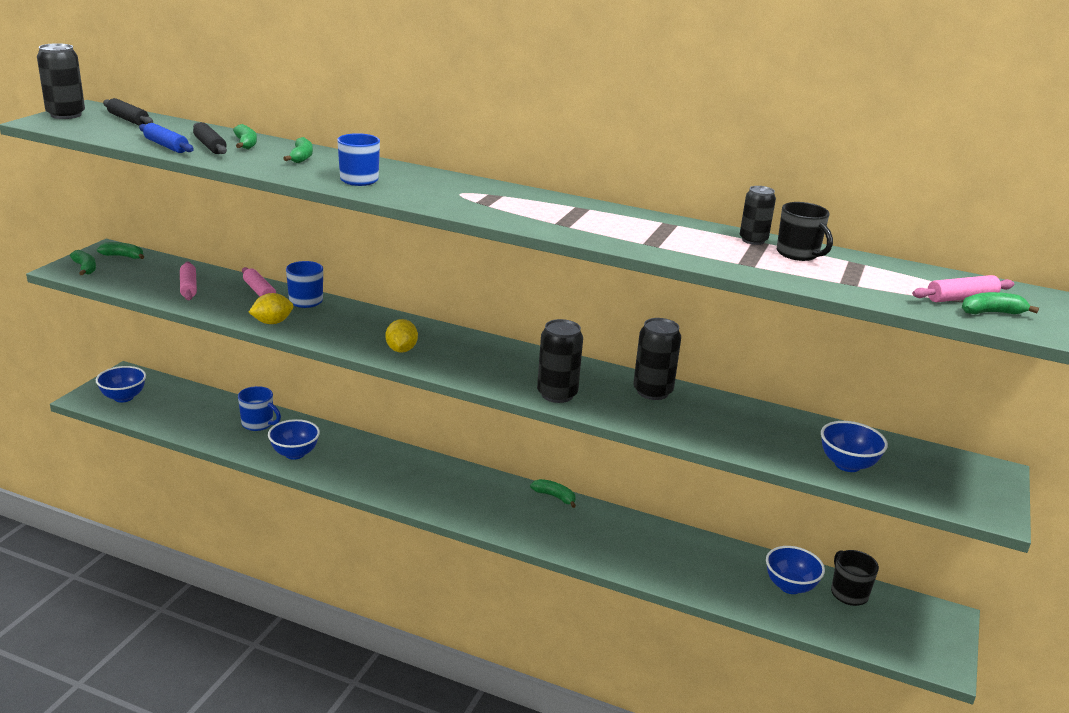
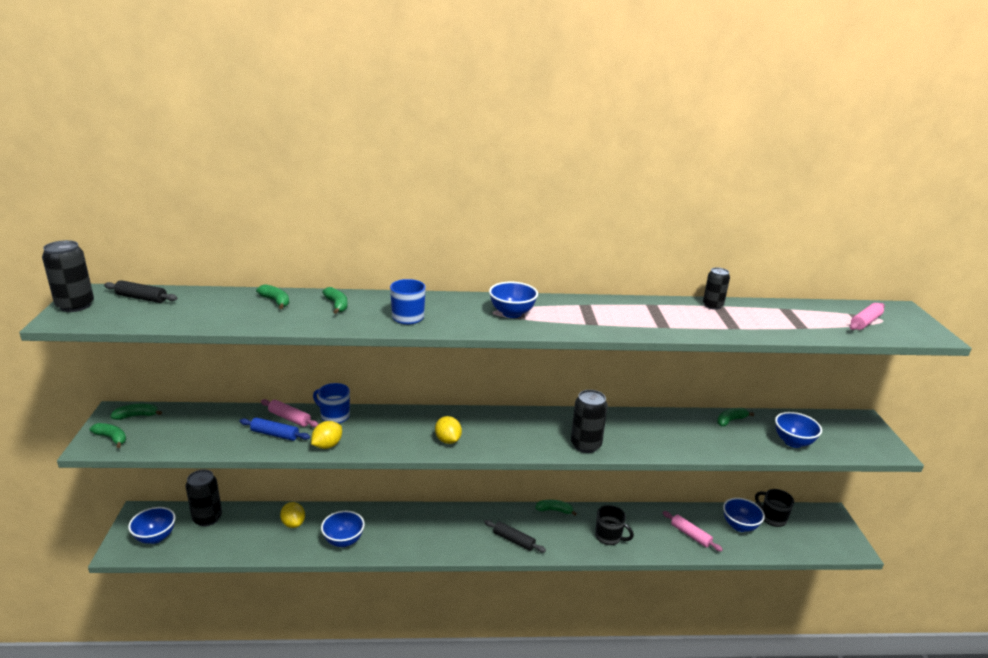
camera: 25 degrees left, 0 degrees up
blue rolling pin [139,123,194,153] -> blue rolling pin moved to [239,417,310,441]
pink rolling pin [180,262,197,300] -> pink rolling pin moved to [663,511,723,552]
black rolling pin [193,122,227,154] -> black rolling pin moved to [484,520,546,553]
blue mug [238,386,281,431] -> yellow lemon [280,502,305,528]
black can [633,318,681,400] -> black can moved to [186,470,222,527]
black mug [777,202,833,261] -> black mug moved to [595,505,634,545]
green banana [962,292,1039,314] -> green banana moved to [717,408,754,427]
none -> blue bowl [489,282,538,318]

